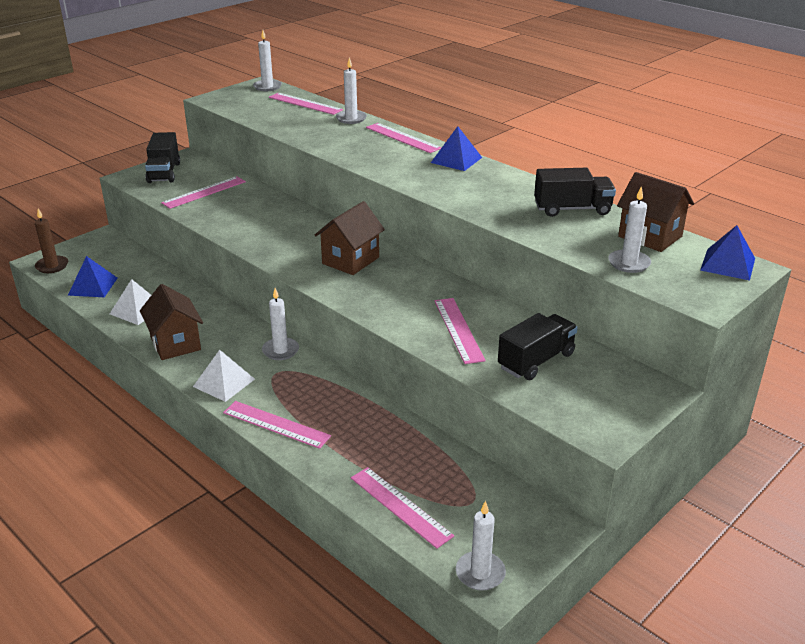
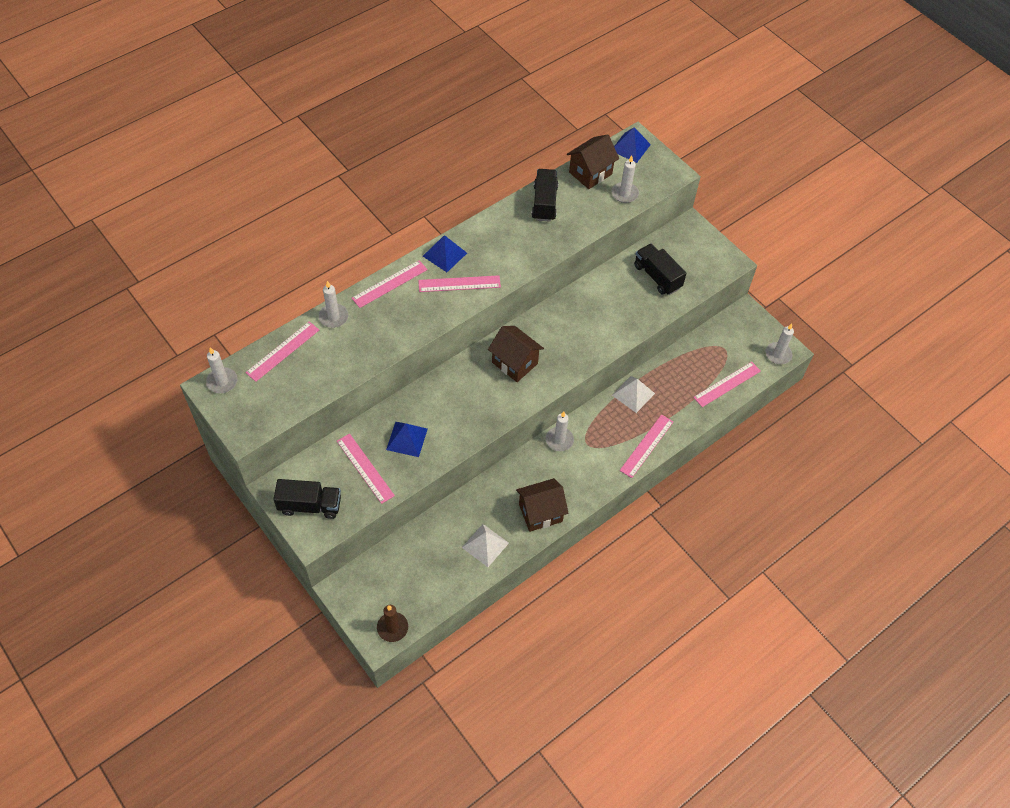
camera: 85 degrees left, 25 degrees up
blue pyramid [68,256,118,297] -> blue pyramid moved to [386,422,428,457]
white pyramid [193,350,255,402] -> white pyramid moved to [612,376,655,413]
pink ruler [434,298,486,364] -> pink ruler moved to [418,275,501,292]

